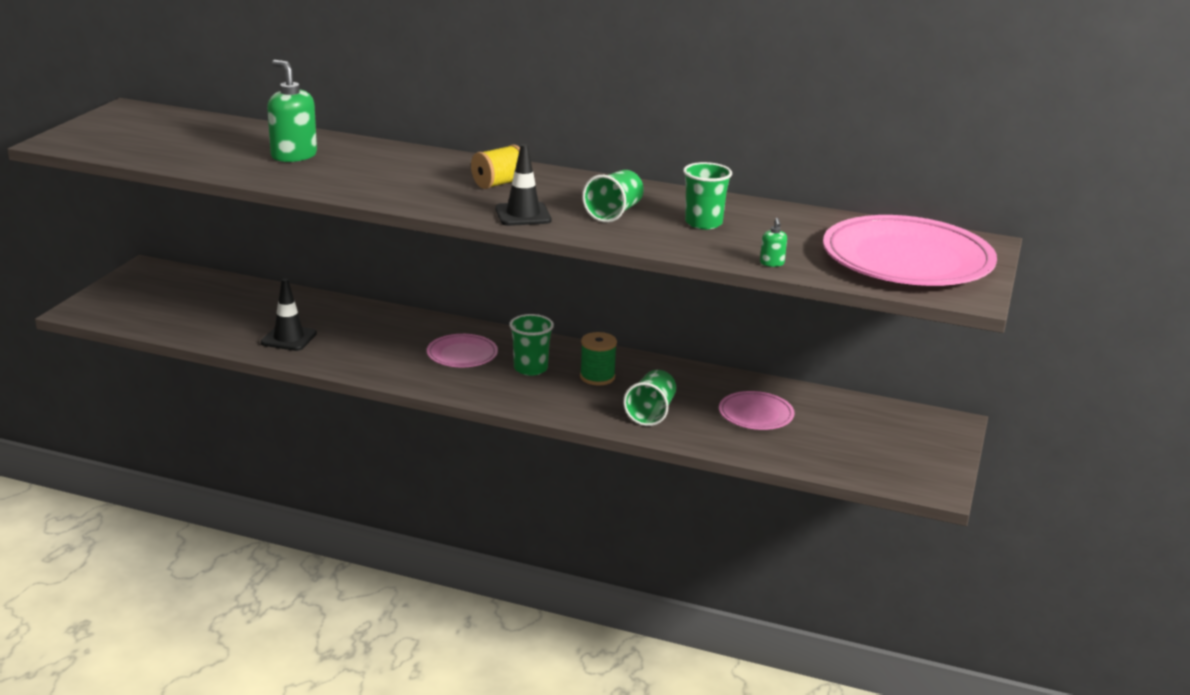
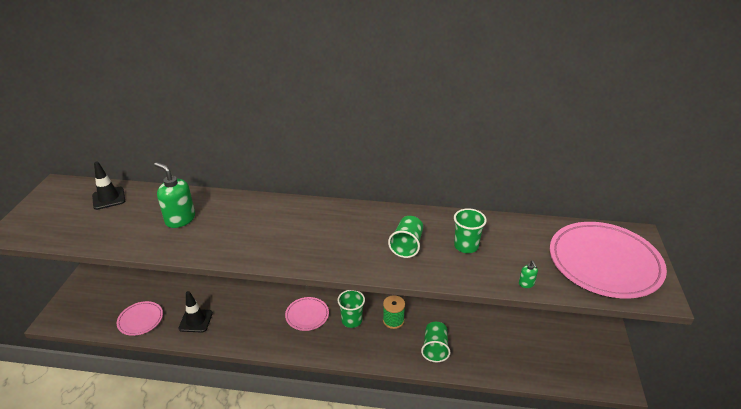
camera: 10 degrees left, 10 degrees up
yellow spool [471,145,520,189] -> none
black traffic cone [495,144,552,226] -> black traffic cone moved to [92,161,125,210]
pink plate [719,391,795,430] -> pink plate moved to [117,301,163,336]

